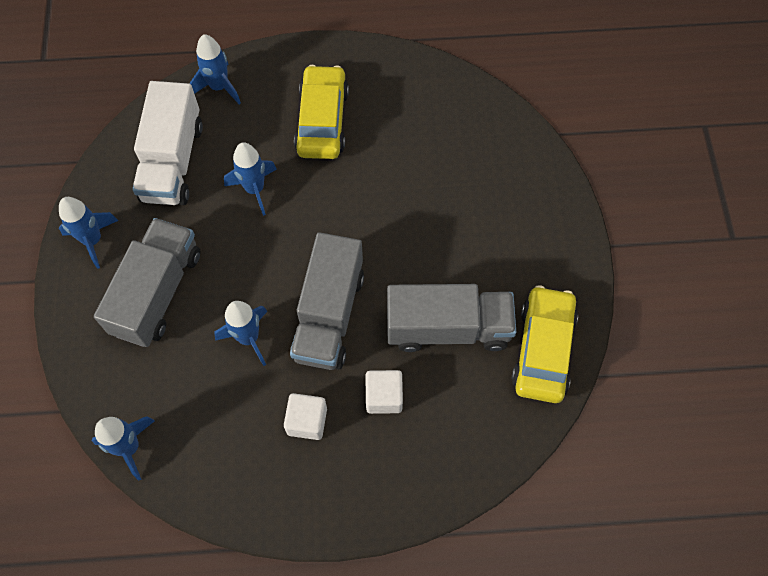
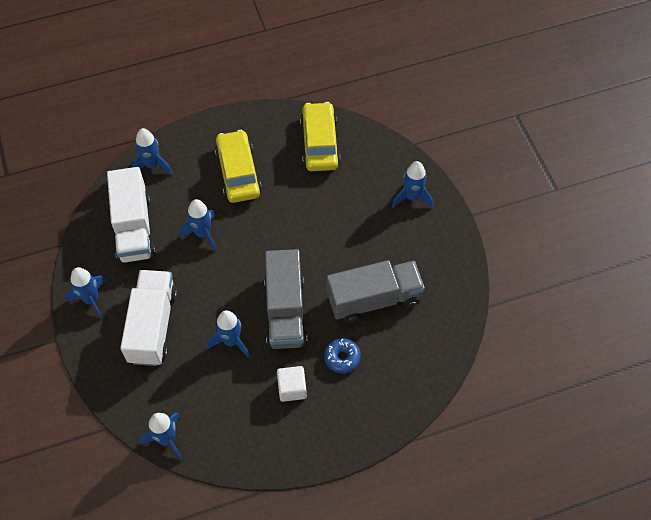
camera: 15 degrees left, 5 degrees down
grey truck [94,218,201,347] -> white truck [120,270,178,366]
white cube [366,370,403,414] -> blue donut [324,338,361,373]
yellow car [512,285,578,403] -> yellow car moved to [300,102,341,171]
none -> blue rocket [392,161,433,208]

